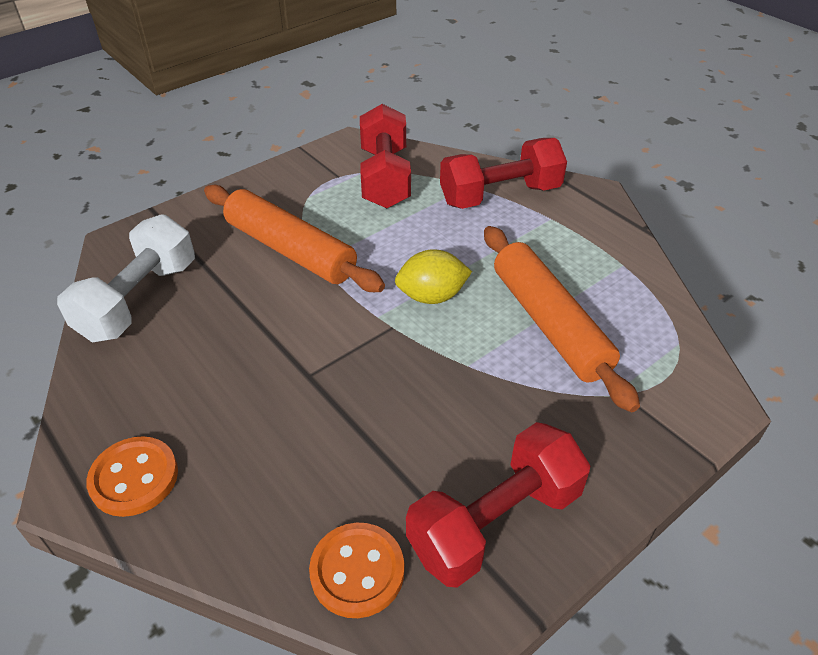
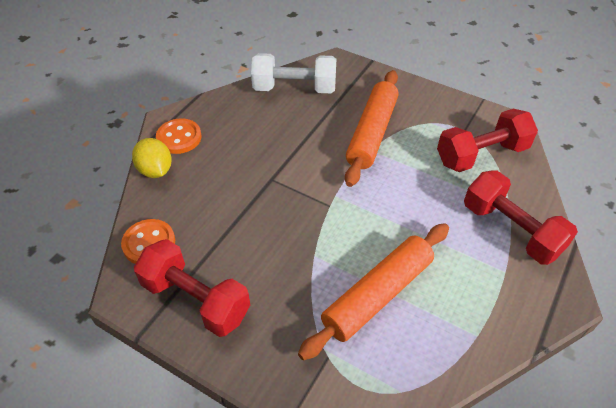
camera: 70 degrees right, 5 degrees up
yellow lemon [395,249,472,304] -> yellow lemon moved to [132,138,172,178]

